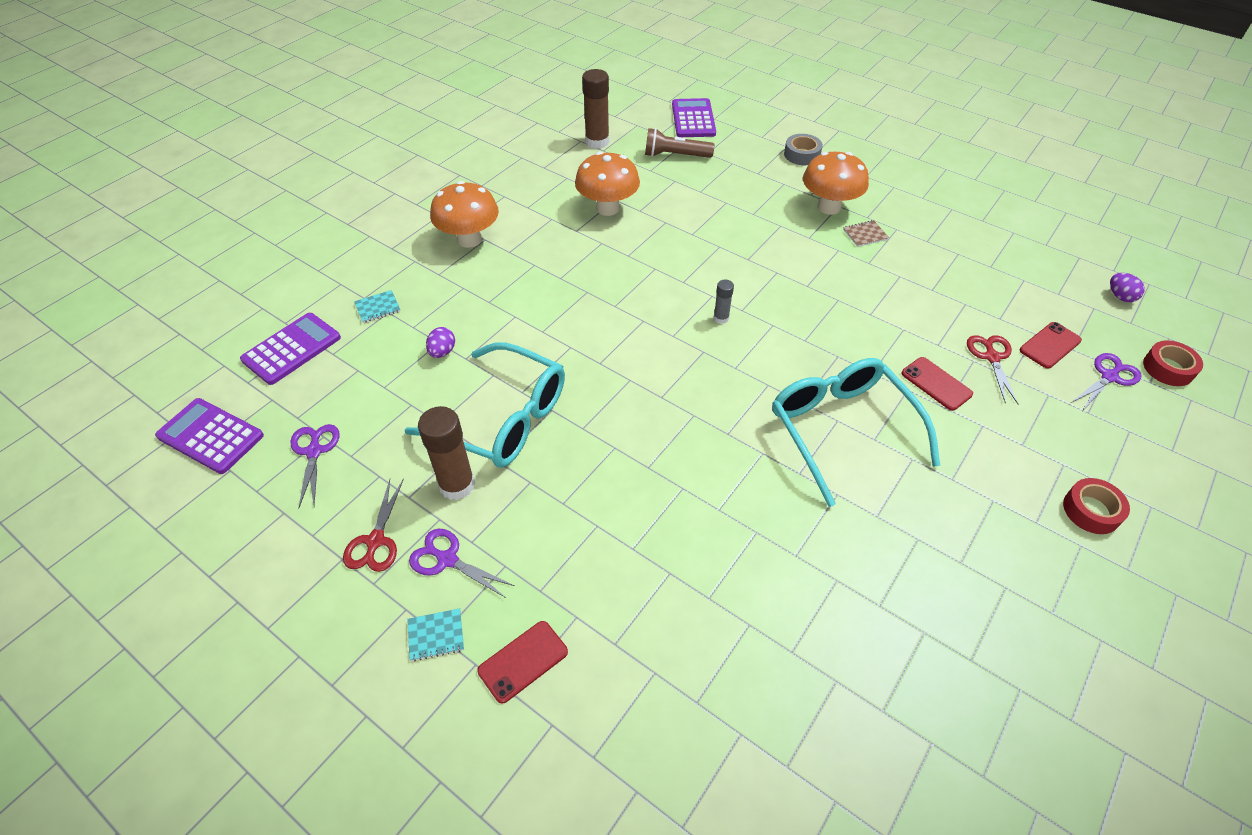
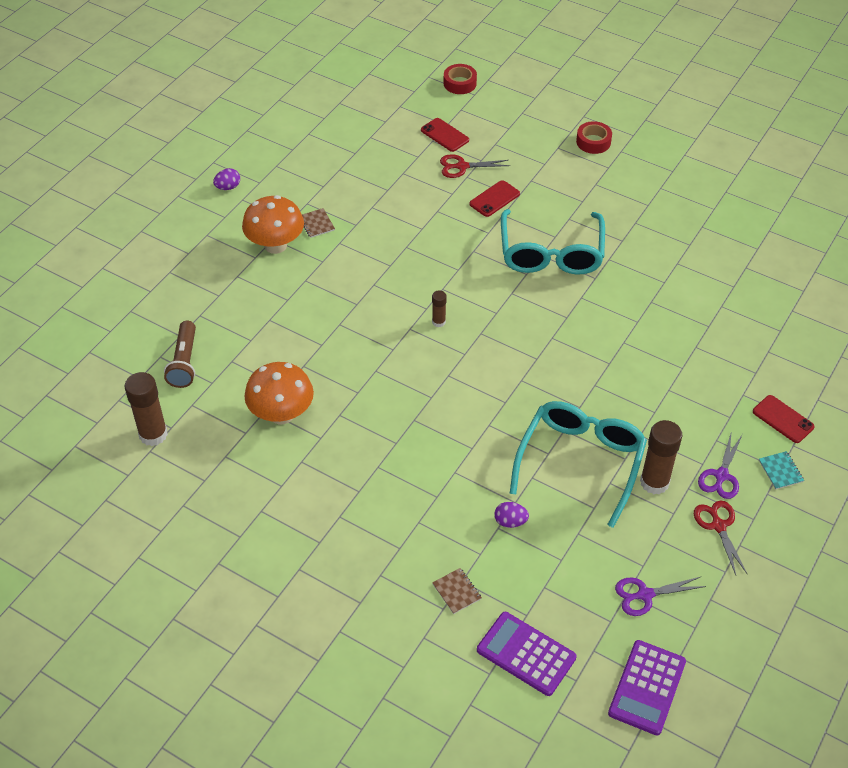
camera: 95 degrees left, 0 degrees up
red scissors [343,478,404,572] -> red scissors turned 105 degrees counterclockwise [694,501,747,575]
turquoise notebook [354,290,400,323] -> brown notebook [432,568,482,614]
orange mushroom [430,181,499,248] -> none
purple calculator [672,98,716,137] -> none
grey glue stick [714,279,734,324] -> brown glue stick [432,290,447,327]
turquoise glasses [772,358,940,507] -> turquoise glasses turned 60 degrees counterclockwise [501,209,605,275]
grey tape [784,134,823,165] -> none
purple scissors [1071,353,1141,410] -> none
purple egg [1110,273,1145,302] -> purple egg moved to [213,168,240,190]

